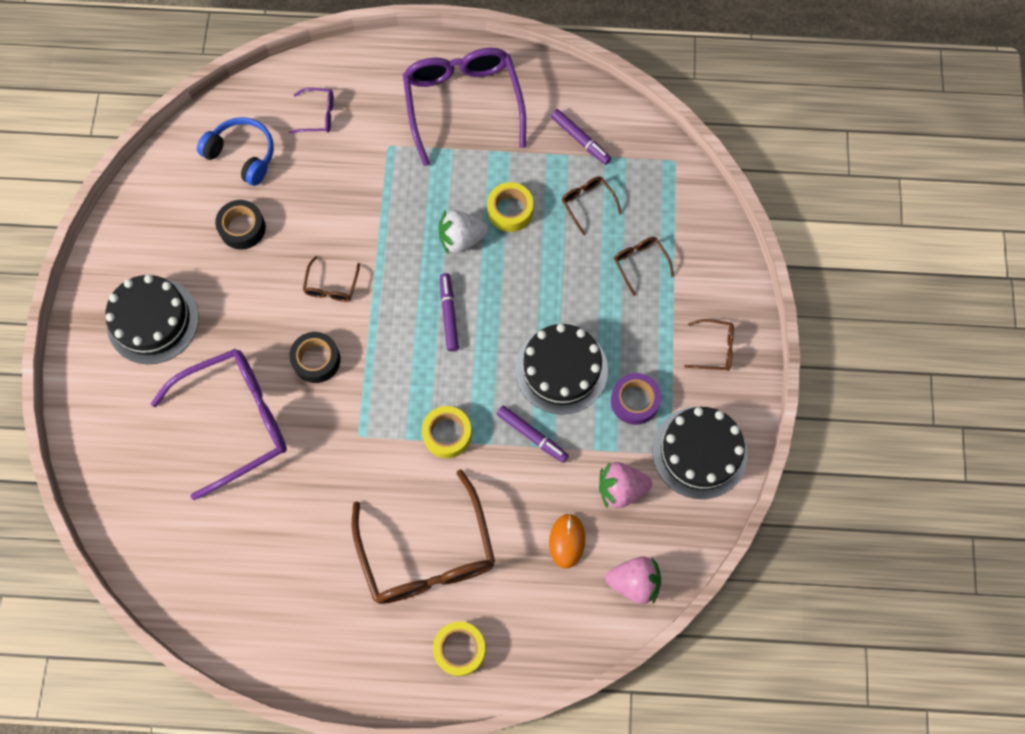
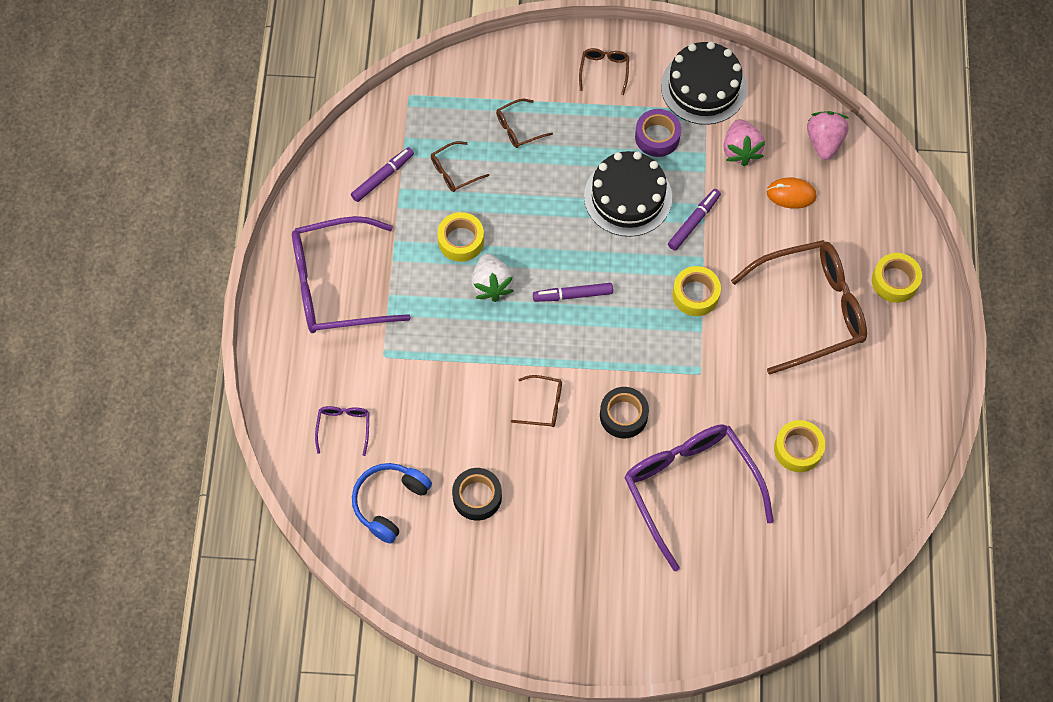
camera: 90 degrees left, 5 degrees down
black cake [105,275,199,364] -> none
none -> yellow tape [774,420,825,472]

